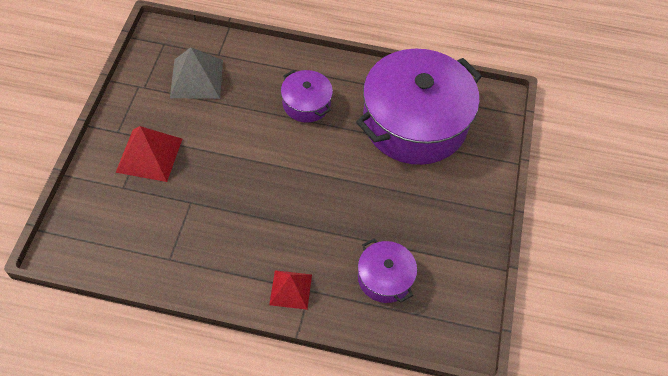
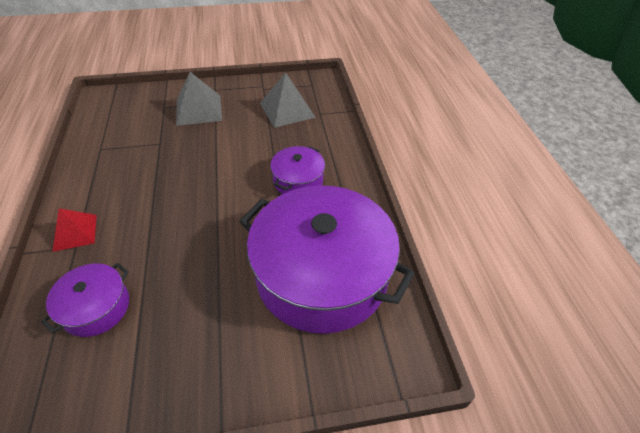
camera: 70 degrees right, 10 degrees down
red pyramid [115,126,182,182] -> grey pyramid [176,72,222,126]

